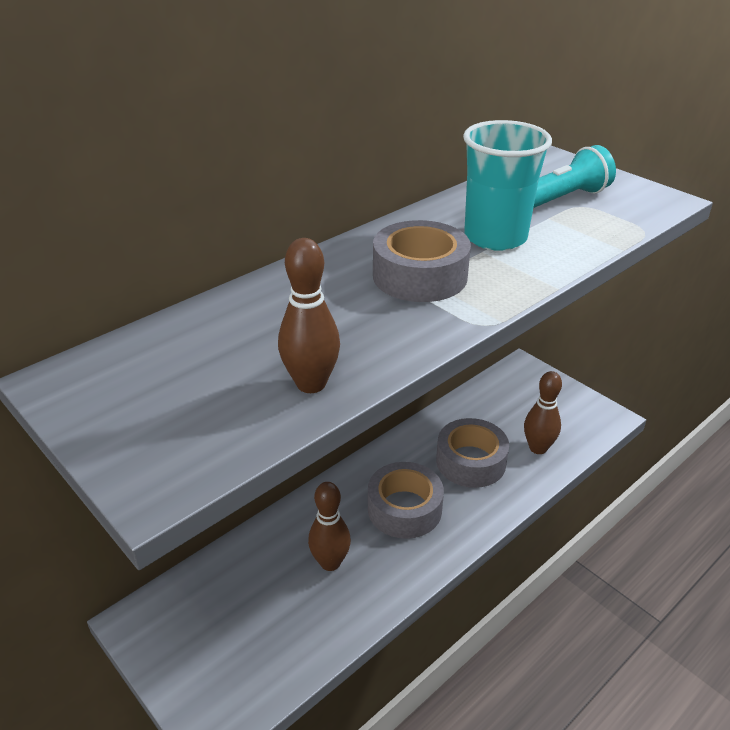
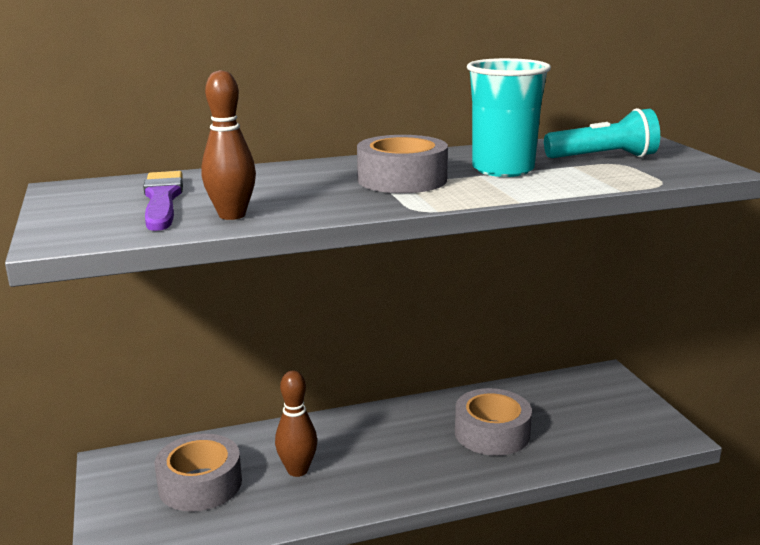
camera: 25 degrees right, 15 degrees down
grey tape [368,462,444,539] -> grey tape moved to [154,434,242,512]
brown bowling pin [524,371,562,454] -> none
none -> purple brush [143,171,183,231]

